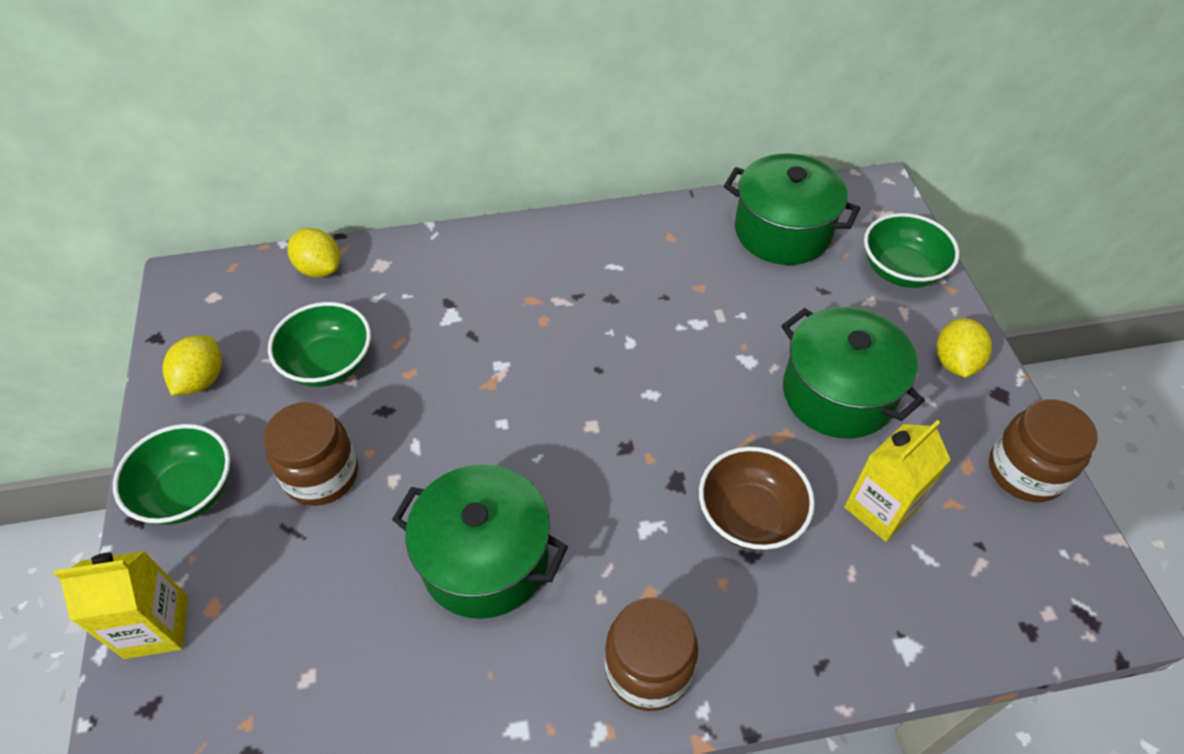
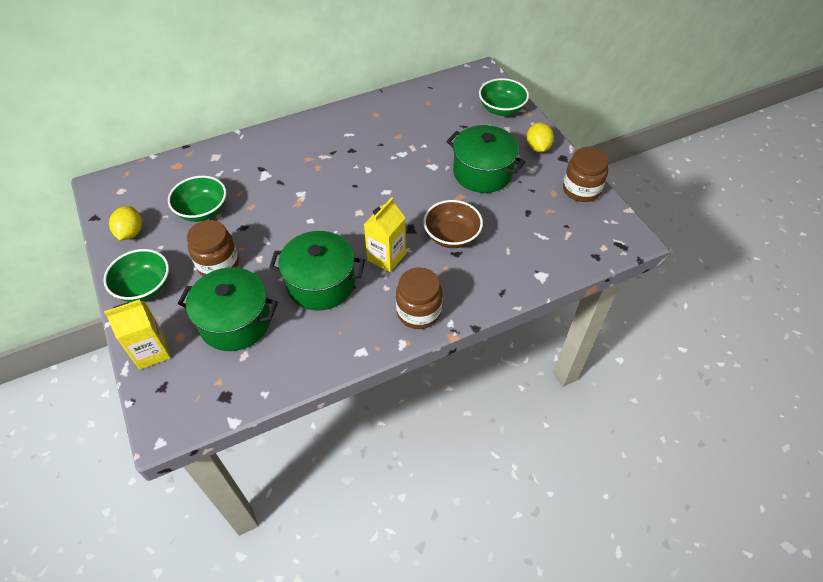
camera: 15 degrees left, 0 degrees up
yellow lemon [287,228,340,278] -> none
green pot [724,154,860,265] -> green pot moved to [178,267,278,351]
yellow carton [844,420,950,542] -> yellow carton moved to [364,198,406,272]

